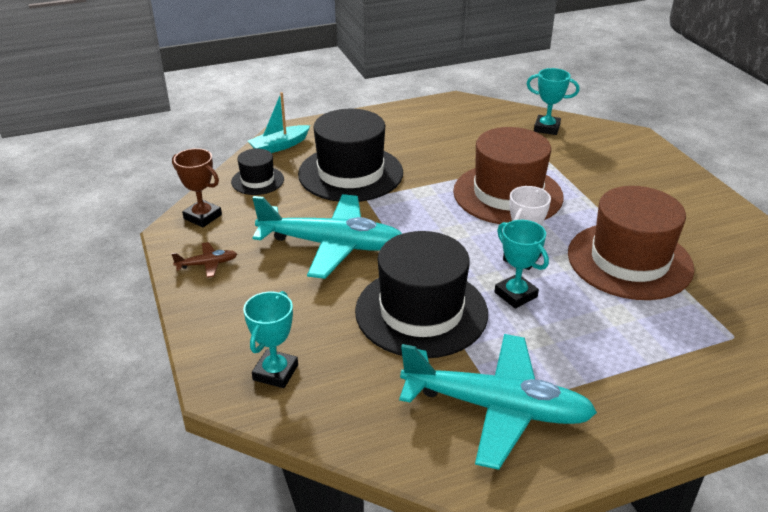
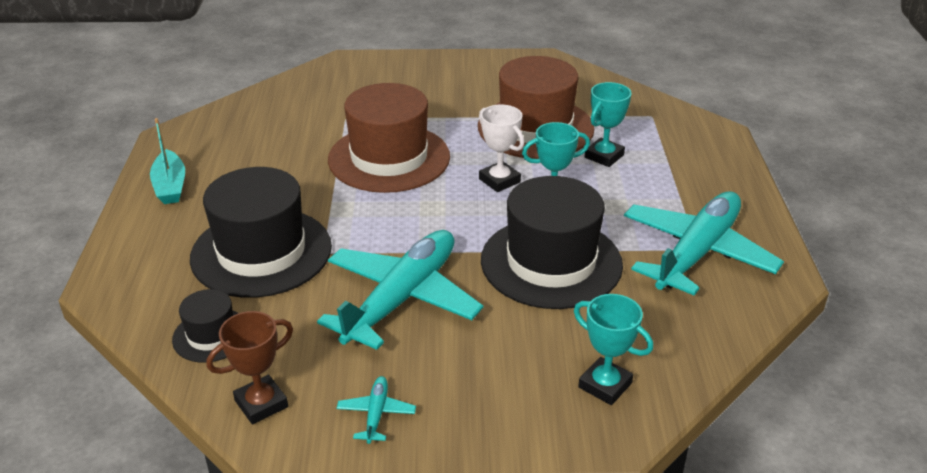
camera: 70 degrees left, 0 degrees up
brown plane [171,242,237,278] -> turquoise plane [336,376,416,444]
turquoise boat [248,92,310,153] -> turquoise boat moved to [150,118,185,204]
turquoise trophy [527,68,579,135] -> turquoise trophy moved to [585,82,631,167]

